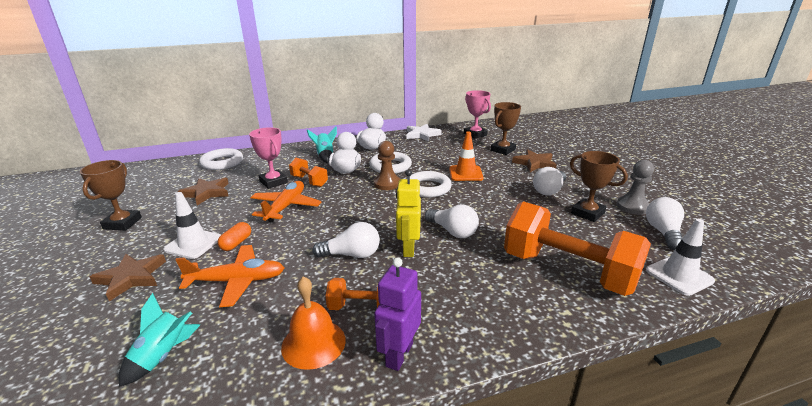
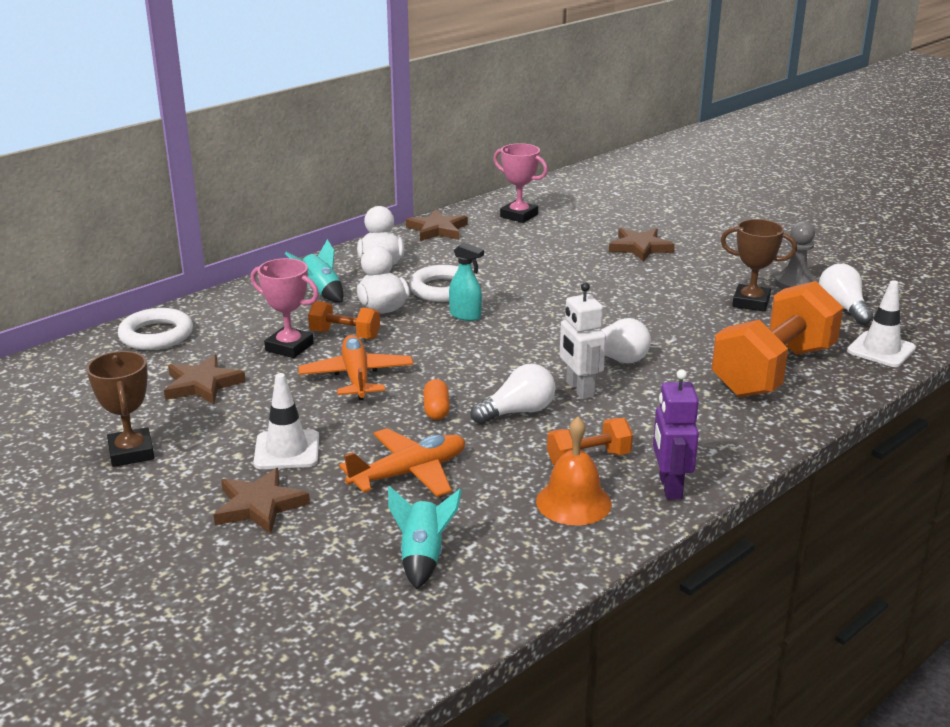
camera: 25 degrees left, 0 degrees up
orange capsule [218,222,251,251] -> orange capsule moved to [424,379,450,420]
brown pawn [374,141,400,190] -> turquoise spray bottle [449,242,484,321]
yellow robot [396,169,421,257] -> white robot [560,282,606,399]
white star [407,124,442,142] -> brown star [406,209,468,241]
white ring [410,171,452,198] -> none
orange traffic cone [449,131,483,181] -> none
brown trophy [491,102,521,155] -> none
orange dumbbell [504,201,651,296] -> orange dumbbell turned 60 degrees counterclockwise [711,281,843,397]
white light bulb [533,167,566,196] -> none

